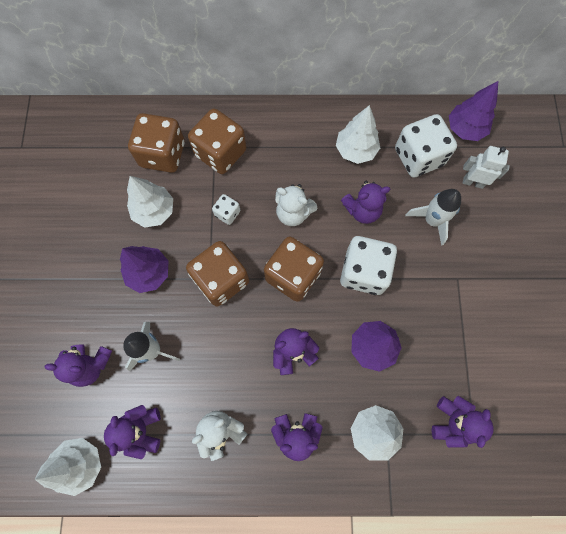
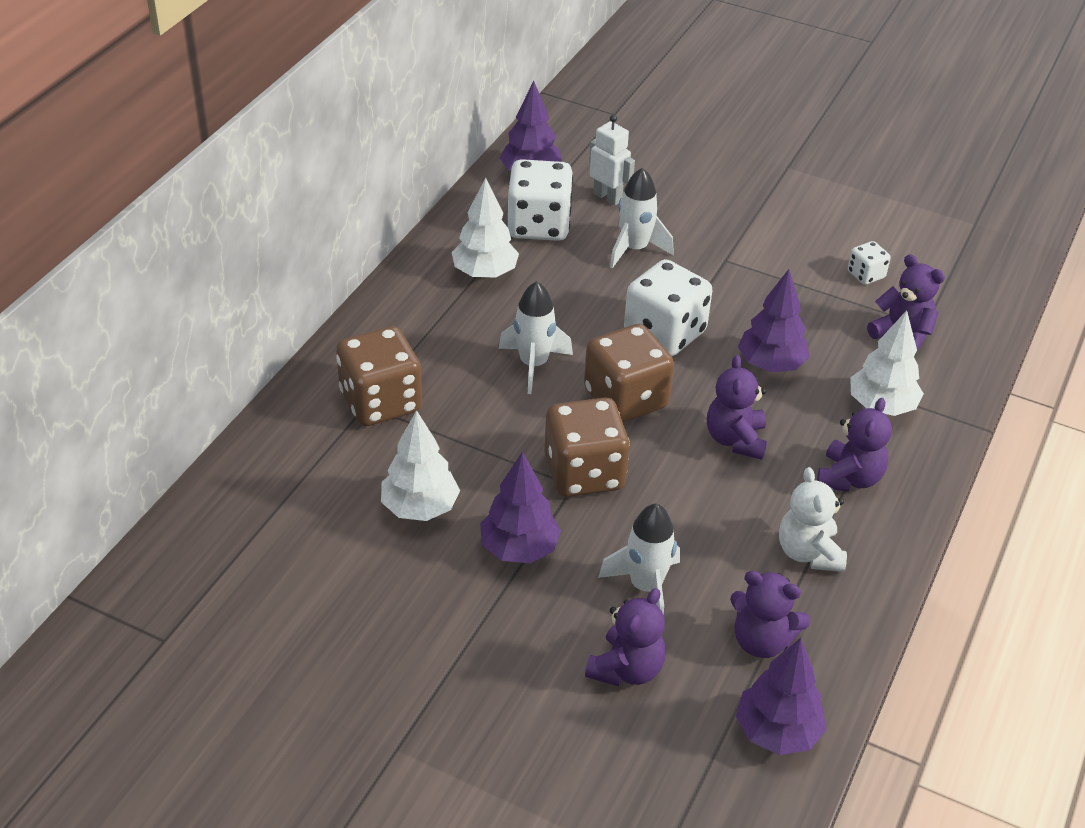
camera: 65 degrees left, 30 degrees down
white tree [35,438,101,496] -> purple tree [736,638,827,755]
brown dice [128,113,185,173] -> none
white dice [212,194,240,225] -> white dice moved to [848,241,891,285]
white teddy bear [275,184,317,226] -> white rocket [499,281,573,394]
purple teddy bear [341,181,390,224] -> none
white robot [463,146,510,189] -> white robot turned 90 degrees clockwise [589,115,635,206]

